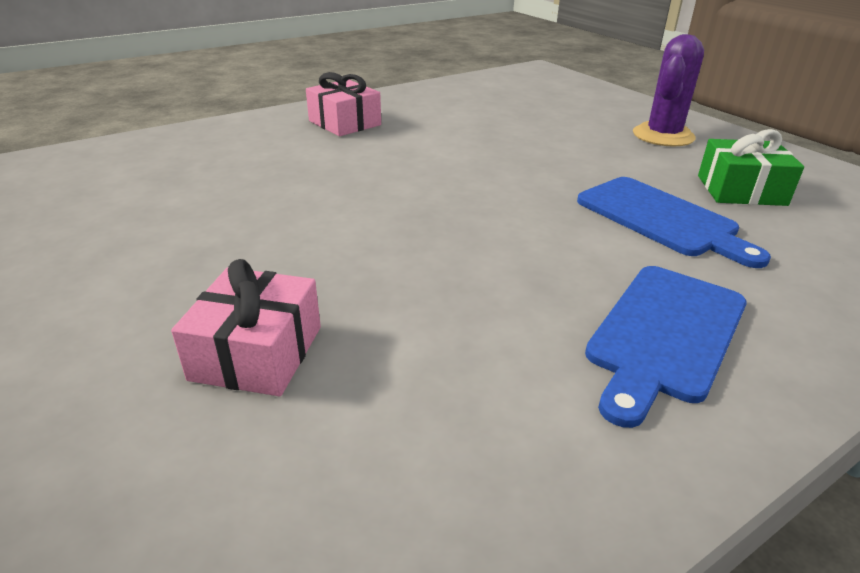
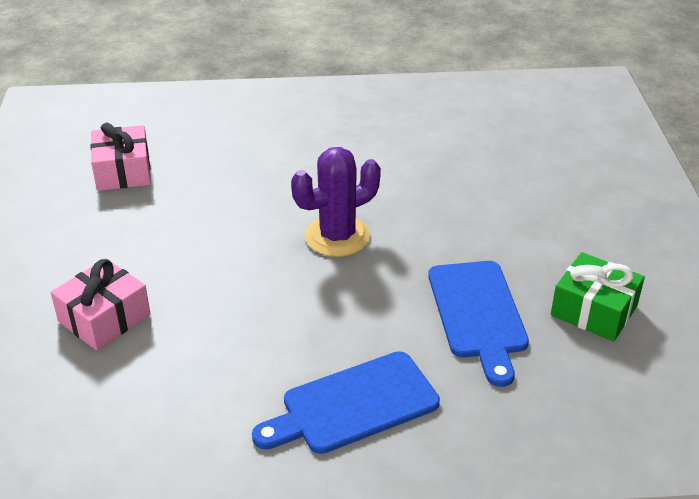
camera: 30 degrees right, 5 degrees up
pink gift [306,72,381,136] -> pink gift moved to [90,122,151,191]
purple cactus [633,34,704,147] -> purple cactus moved to [291,147,381,257]

